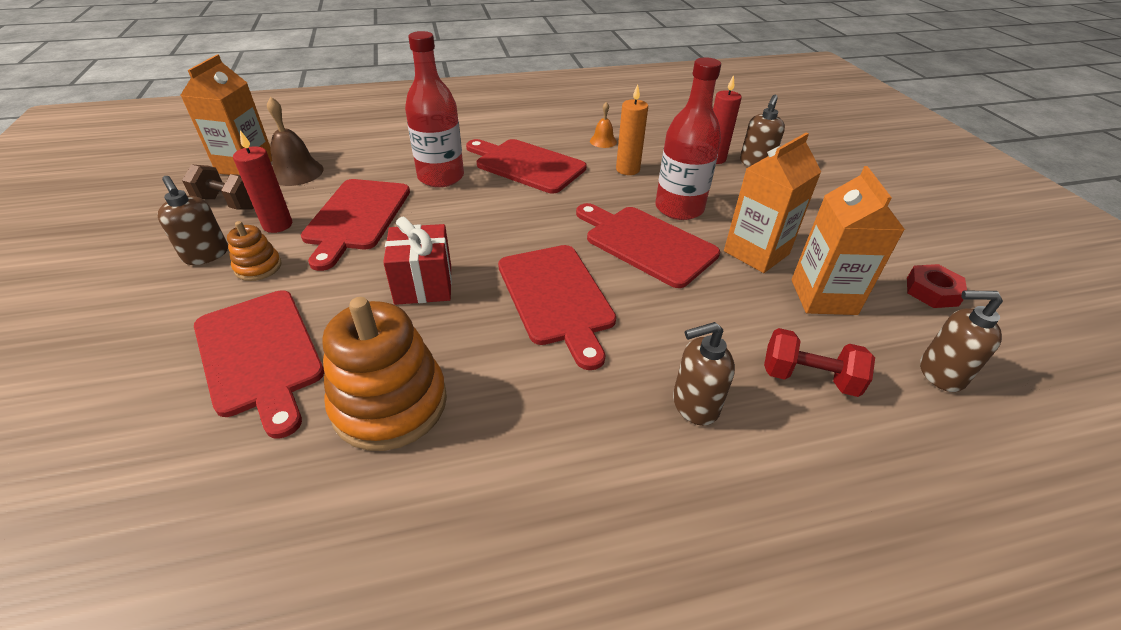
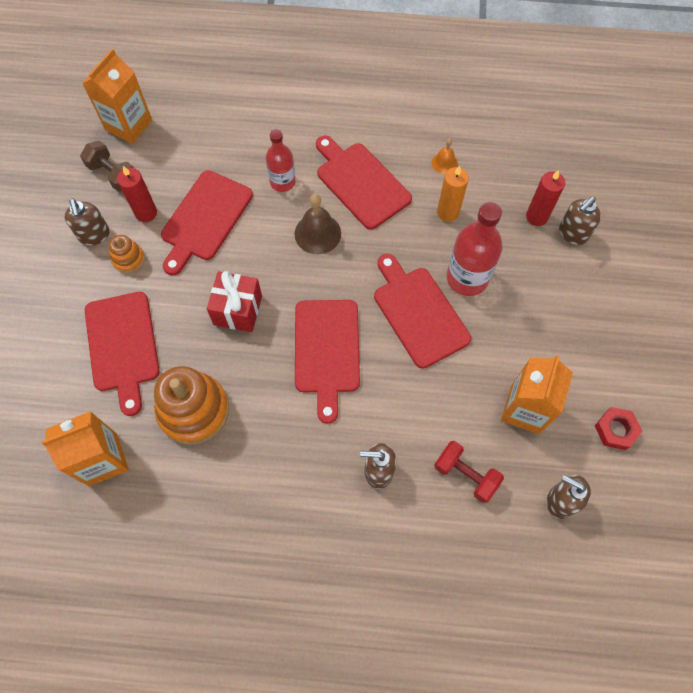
camera: 20 degrees right, 25 degrees up
brown bell [267,97,324,186] -> brown bell moved to [295,194,341,254]
red bottle [405,31,464,187] -> red bottle [266,129,296,192], size x0.64
orange carton [724,132,821,273] -> orange carton moved to [41,411,129,486]

